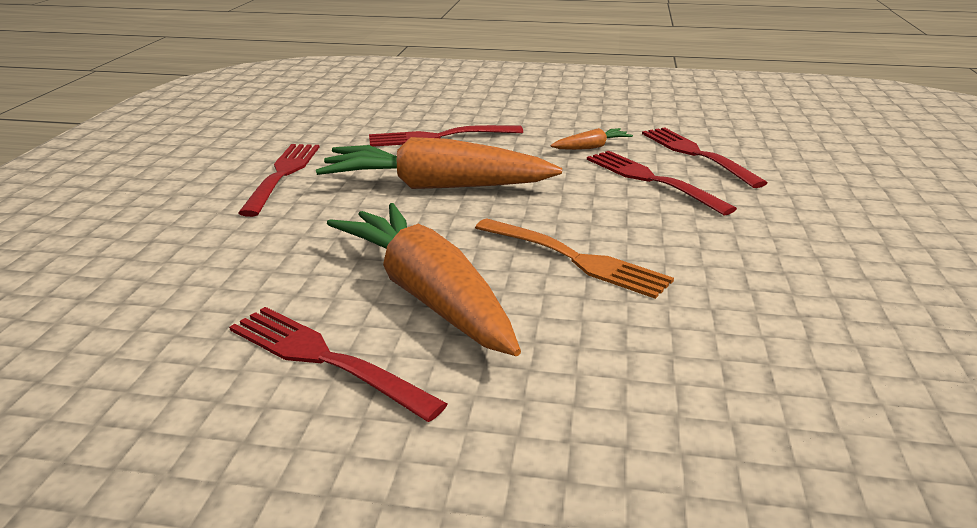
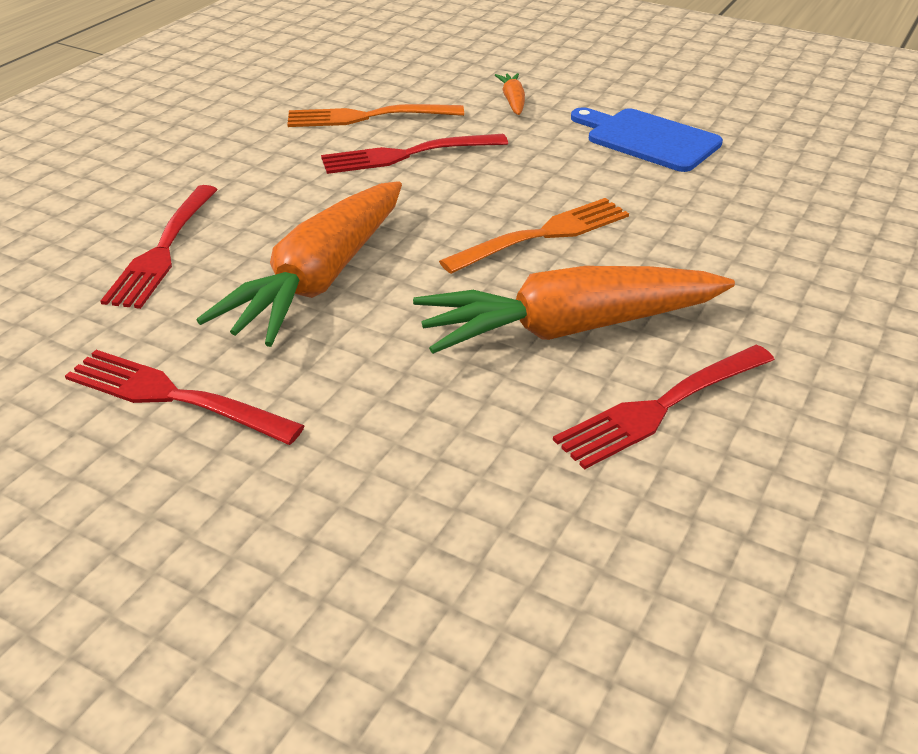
camera: 70 degrees left, 10 degrees up
orange carrot [551,128,633,150] -> orange carrot moved to [495,73,525,115]
red fork [642,127,767,188] -> orange fork [287,104,464,127]
none -> blue cutting board [571,107,723,172]

